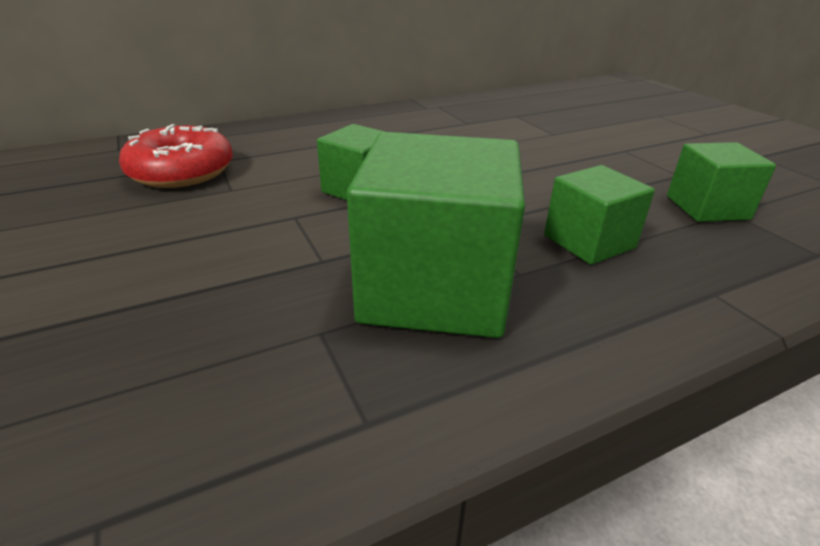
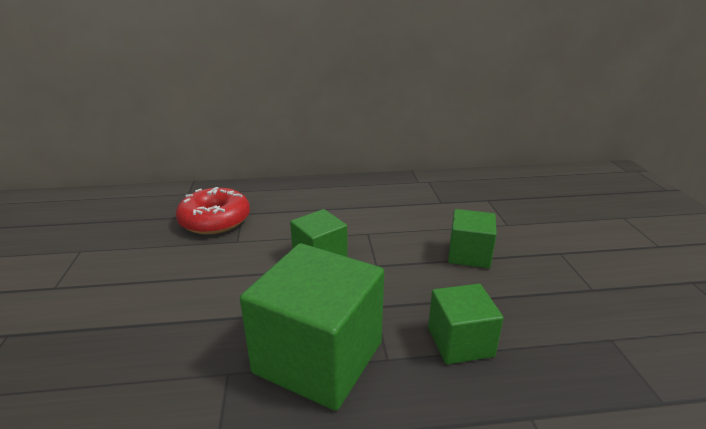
camera: 20 degrees right, 5 degrees down
green cube [667,142,776,222] -> green cube moved to [448,209,497,268]

